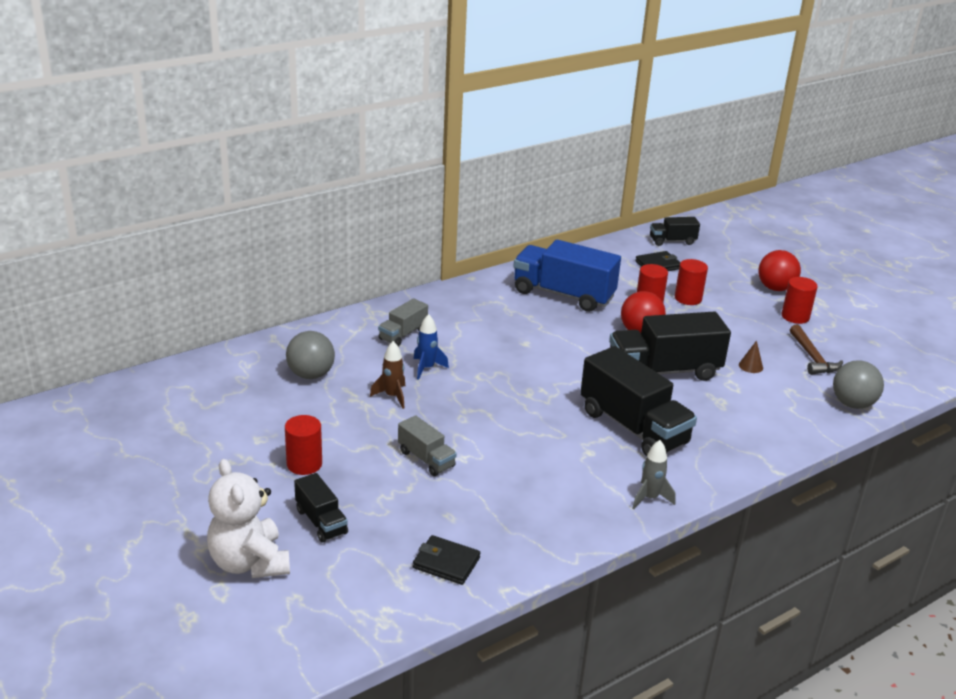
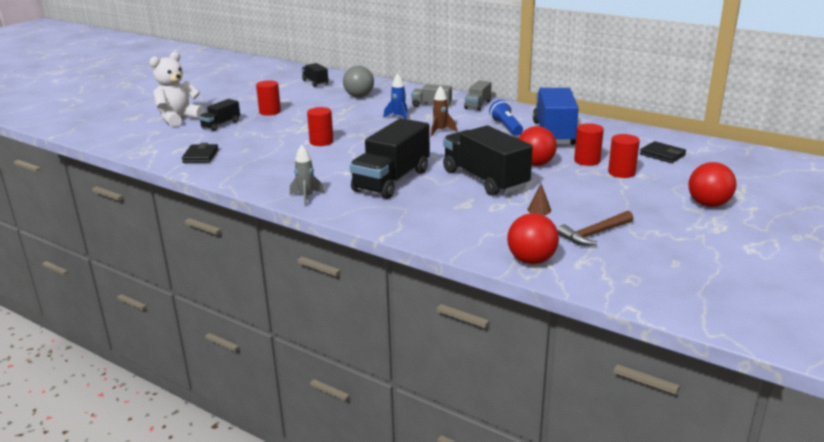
camera: 70 degrees right, 5 degrees down
brown rocket [370,341,405,409] -> brown rocket moved to [431,85,457,137]
grey truck [398,415,457,476] -> grey truck moved to [464,80,492,111]
black truck [650,217,700,246] -> black truck moved to [302,63,328,87]
red cylinder [781,277,818,324] -> red cylinder moved to [307,107,334,146]
grey ball [833,360,884,409] -> red ball [507,213,559,264]
none -> blue flashlight [489,100,523,136]

